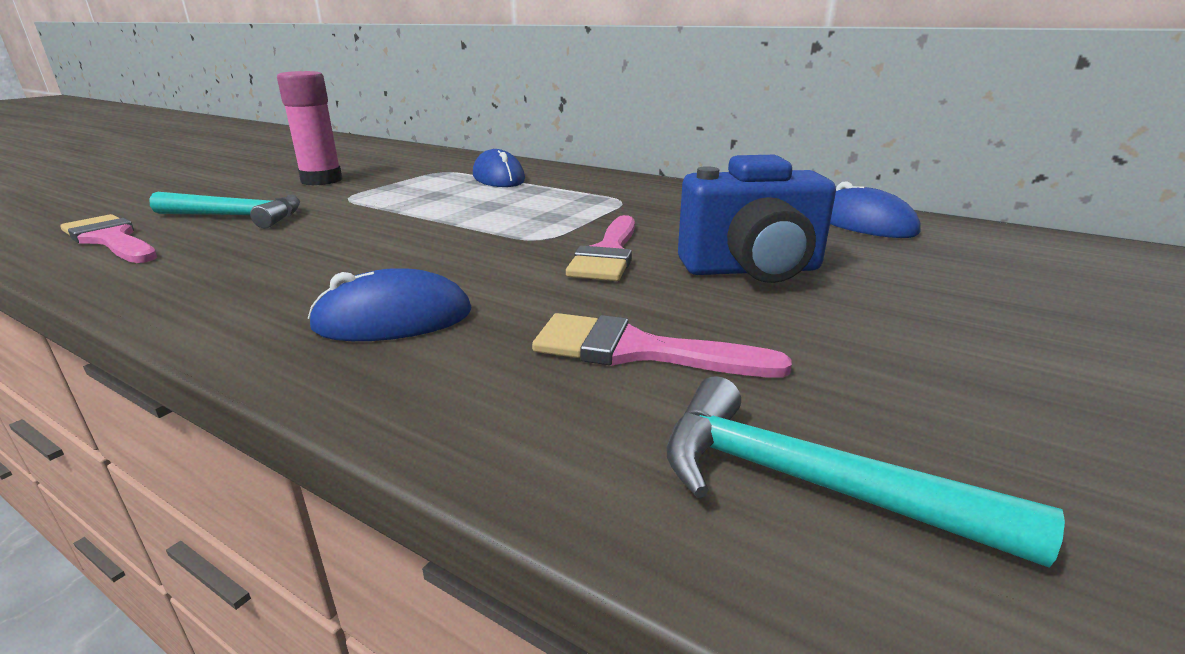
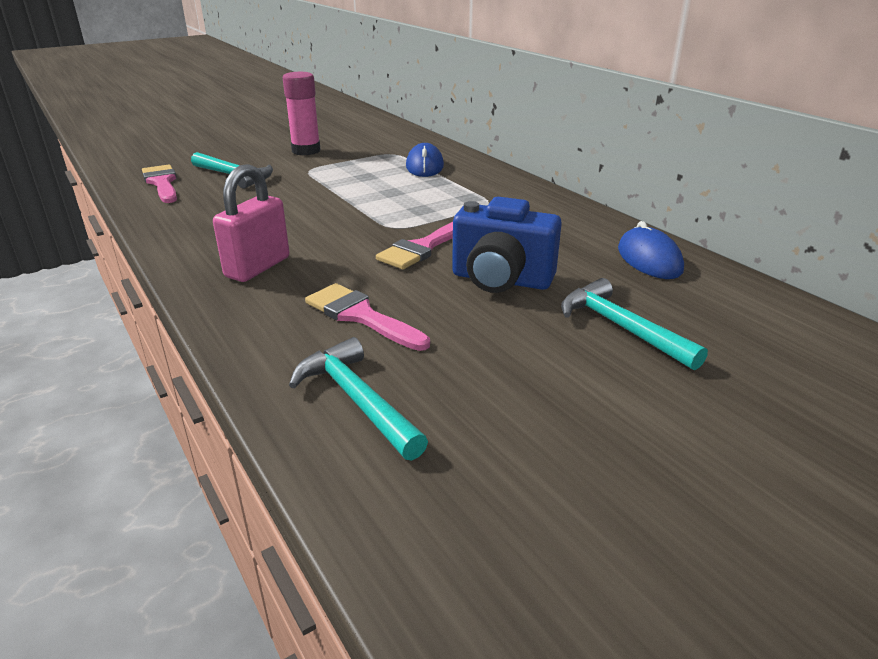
camera: 25 degrees right, 5 degrees up
blue mouse [308,268,472,341] -> pink padlock [213,164,289,282]
none -> turquoise hammer [561,278,708,371]

